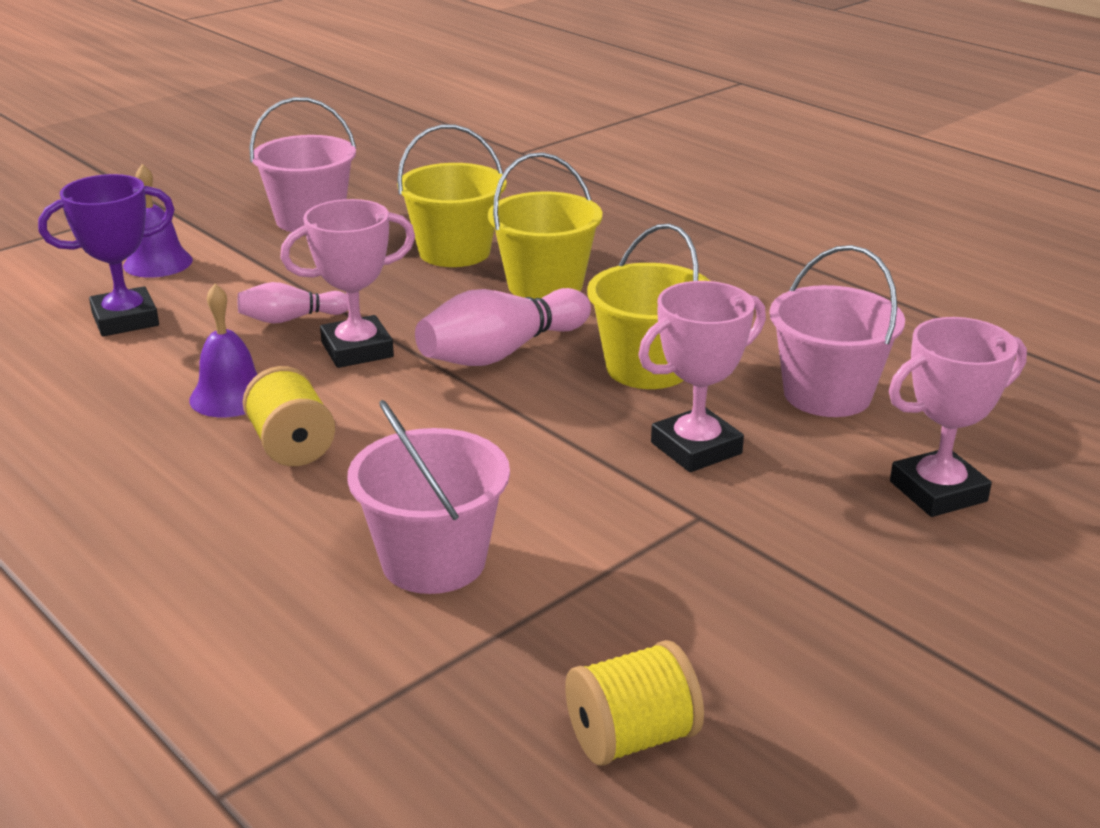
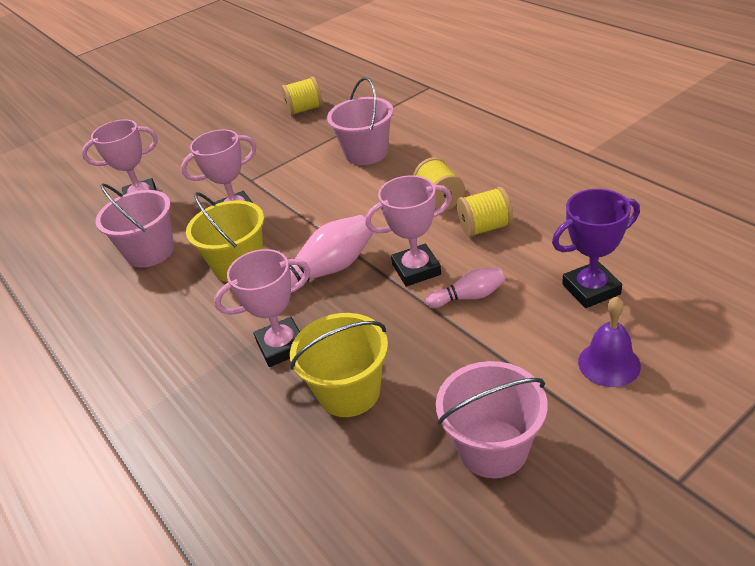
camera: 170 degrees left, 10 degrees up
purple bell [189,284,258,417] -> yellow spool [457,187,513,237]
yellow bucket [488,152,602,299] -> pink trophy [214,249,310,367]

